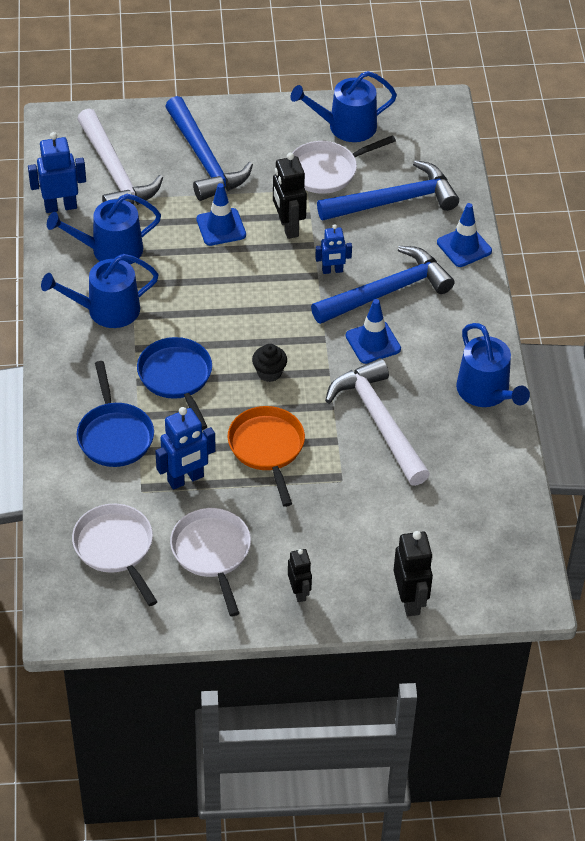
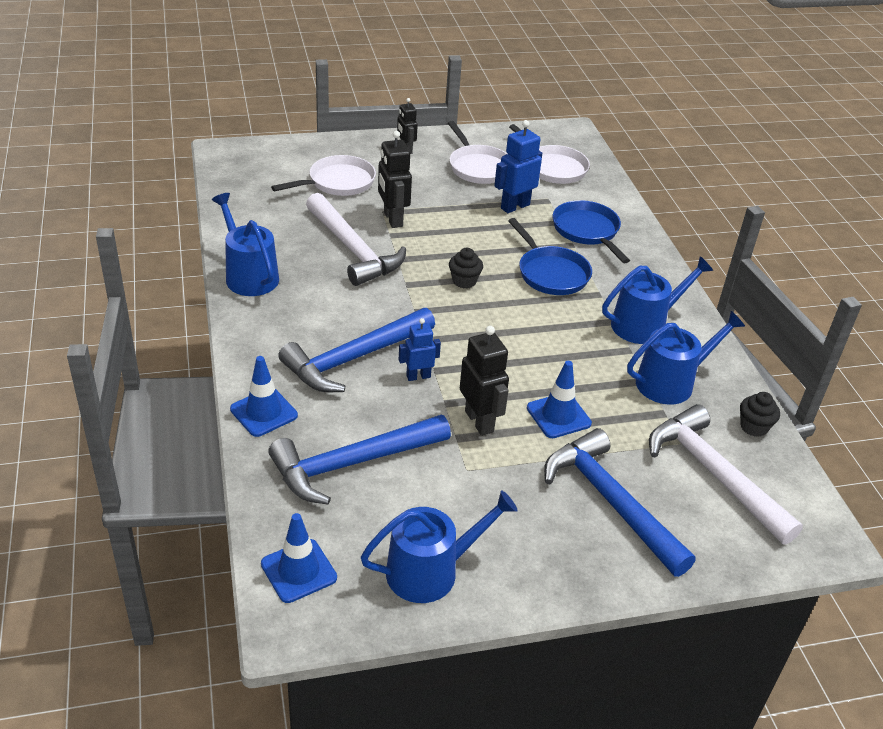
camera: 170 degrees right, 10 degrees down
blue robot [28,132,86,213] -> black cupcake [740,392,780,437]
orange pan [228,406,305,507] -> none
white pan [292,135,396,194] -> white pan moved to [271,155,376,196]
blue traffic cone [346,299,401,364] -> blue traffic cone moved to [261,513,337,603]
black robot [394,531,433,616] -> black robot moved to [378,131,412,228]

